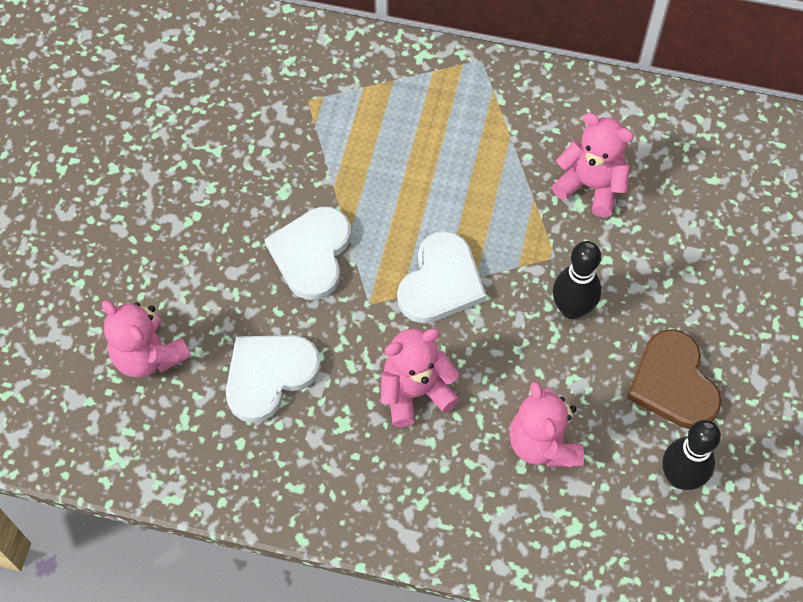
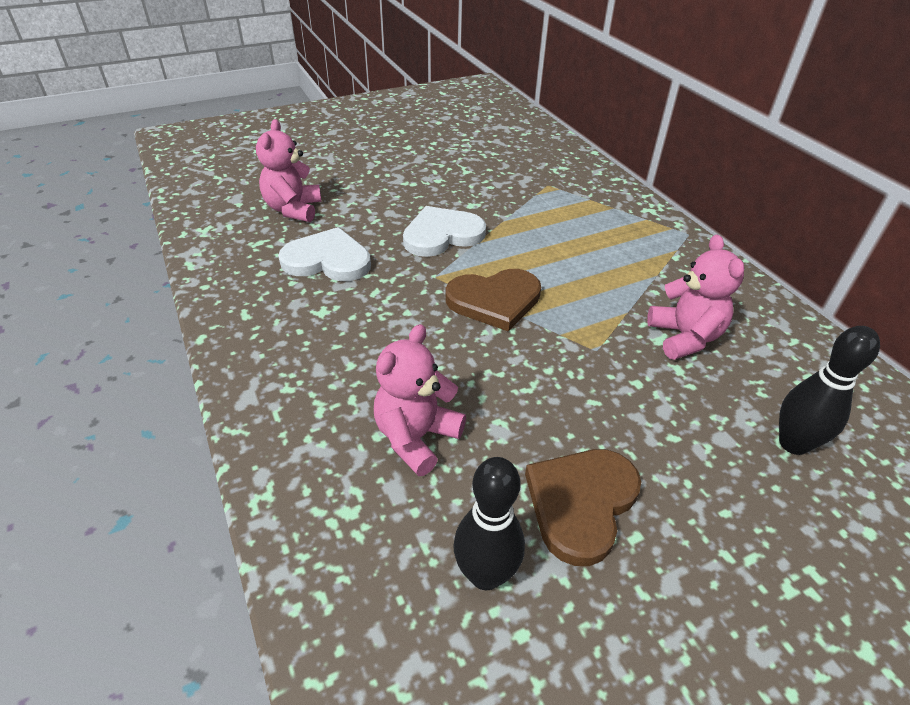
camera: 50 degrees right, 20 degrees down
pink teddy bear [381,329,460,427] -> none
white heart [397,231,486,323] -> brown heart [445,269,541,332]
black bowling pin [553,241,601,319] -> black bowling pin moved to [779,326,880,455]

